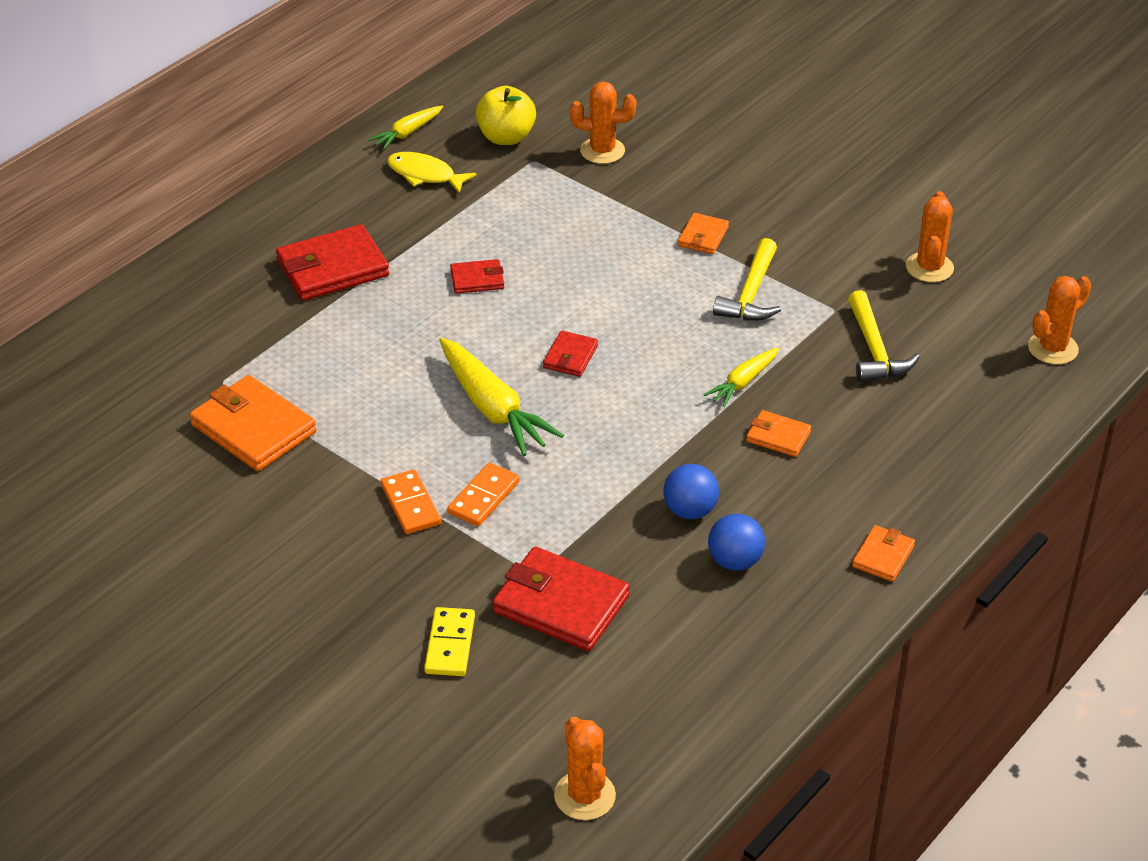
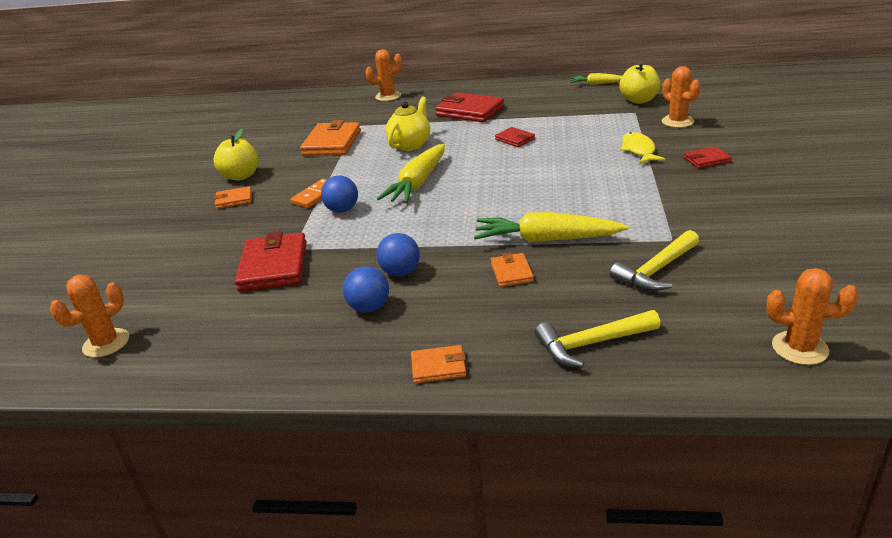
camera: 60 degrees right, 10 degrees down
yellow fish [387,152,476,194] -> yellow fish moved to [620,132,665,164]
yellow domino [424,607,475,676] -> none
orange domino [447,462,520,526] -> blue ball [321,176,358,213]
red wallet [543,331,598,377] -> red wallet moved to [684,146,732,169]
orange wallet [678,213,729,254] -> orange wallet moved to [214,186,252,209]
yellow carrot [704,348,779,407] -> yellow carrot [474,212,628,242], size x1.80
yellow hammer [713,238,781,321] -> yellow hammer moved to [535,310,661,368]
orange cactus [906,191,954,282] -> orange cactus moved to [365,49,403,101]
none -> yellow apple [214,128,259,181]
none -> yellow teapot [386,96,430,151]

